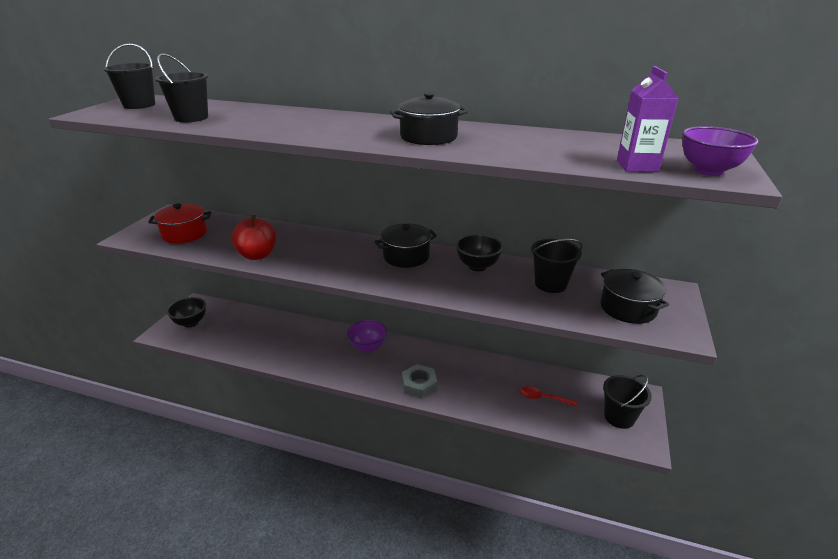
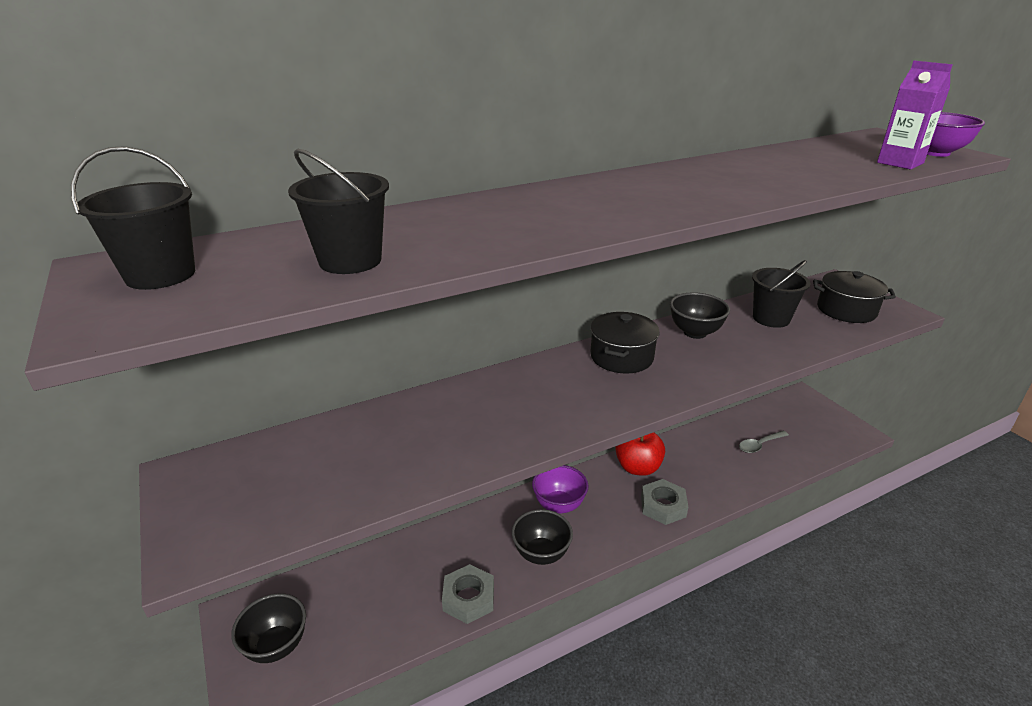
camera: 45 degrees left, 0 degrees up
red pot [148,204,211,244] -> none
red apple [231,215,276,260] -> red apple moved to [615,432,665,476]
black pot [390,92,468,145] -> none
red spoon [520,386,577,407] -> grey spoon [739,431,789,453]
black bucket [603,375,652,429] -> none
none -> grey nut [442,564,494,624]
none -> black bowl [512,509,573,565]

